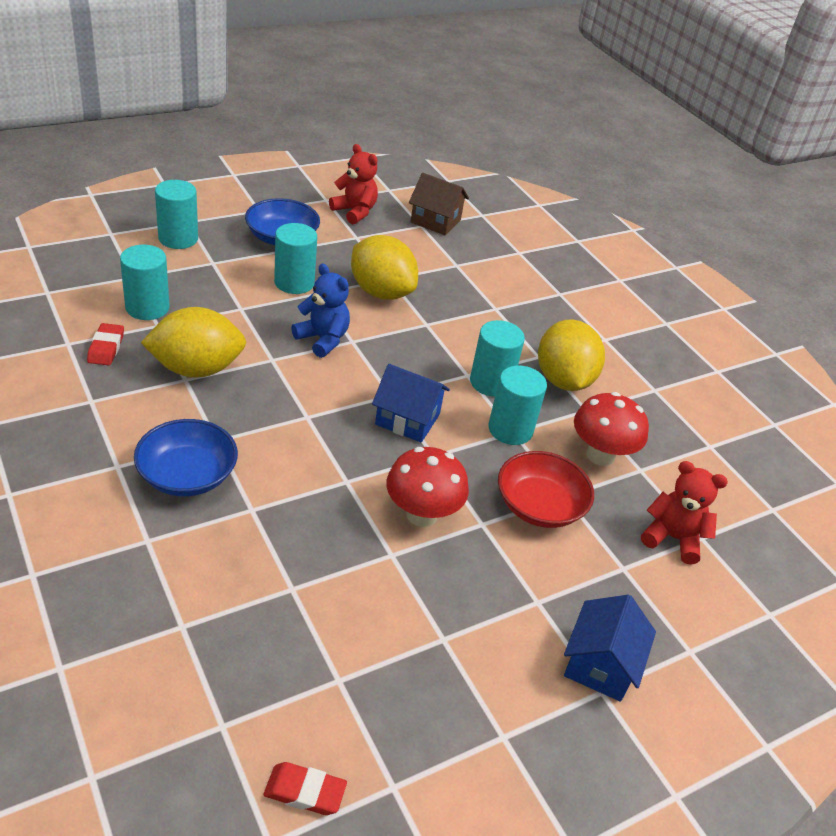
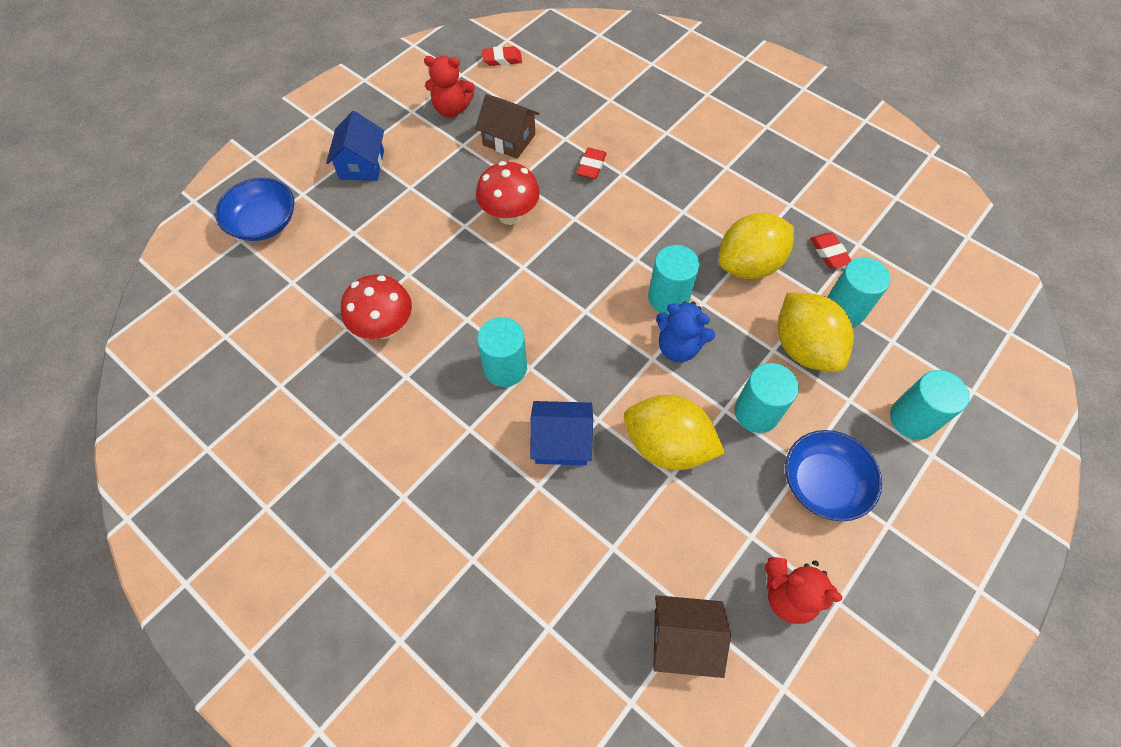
camera: 165 degrees right, 20 degrees up
blue bowl [134,419,238,496] -> blue bowl moved to [215,178,295,241]
blue house [372,364,450,443] -> blue house moved to [530,401,593,465]
turquoise cylinder [488,366,547,445] -> turquoise cylinder moved to [648,245,700,315]
red bowl [498,451,594,528] -> none
yellow lemon [538,320,605,391] -> yellow lemon moved to [778,293,854,372]
red teddy bear [641,461,728,565] -> red teddy bear moved to [424,56,474,117]
none -> brown house [475,94,539,159]
none -> red eraser [577,148,607,179]

